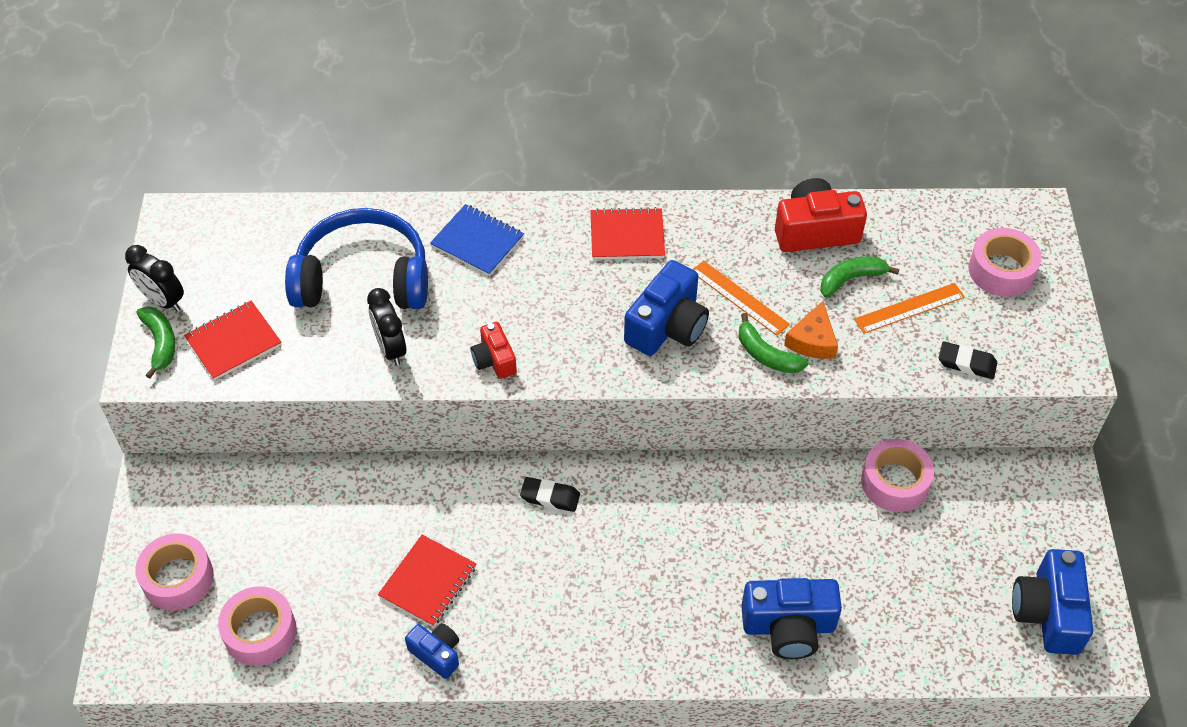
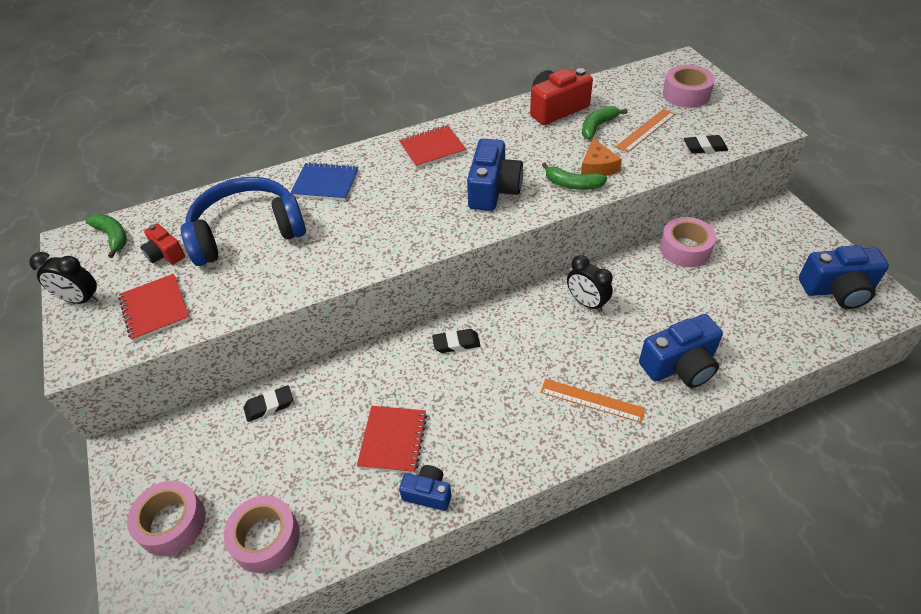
camera: 20 degrees left, 5 degrees down
green banana [136,306,175,378] -> green banana moved to [85,214,127,258]
red notebook [184,301,282,380] -> red notebook turned 60 degrees counterclockwise [118,274,190,342]
black clock [367,288,406,366] -> black clock moved to [567,255,613,312]
red camera [471,322,517,379] -> red camera moved to [140,223,185,264]
orange ruler [692,260,790,336] -> orange ruler moved to [540,379,645,423]
blue camera [1012,549,1093,655] -> blue camera turned 75 degrees counterclockwise [799,245,889,309]
none -> black eraser [244,385,293,422]

